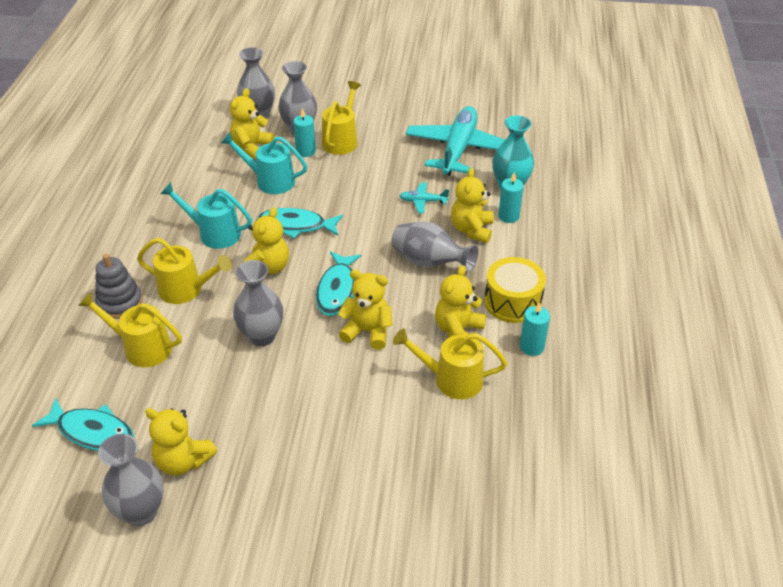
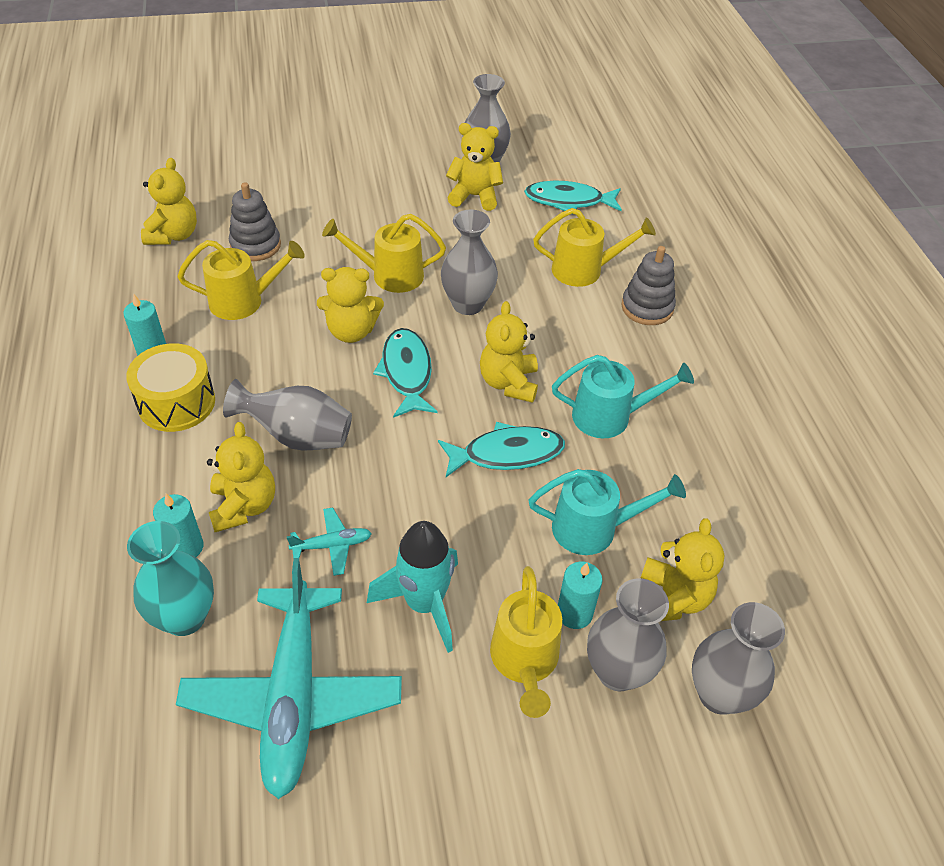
camera: 160 degrees right, 5 degrees up
yellow watering can [137,238,232,304] -> yellow watering can moved to [322,214,446,293]
yellow teddy bear [435,265,486,338] -> yellow teddy bear moved to [141,158,197,245]
none -> grey stacking toy [229,182,281,261]
none -> turquoise rocket [367,521,458,653]

